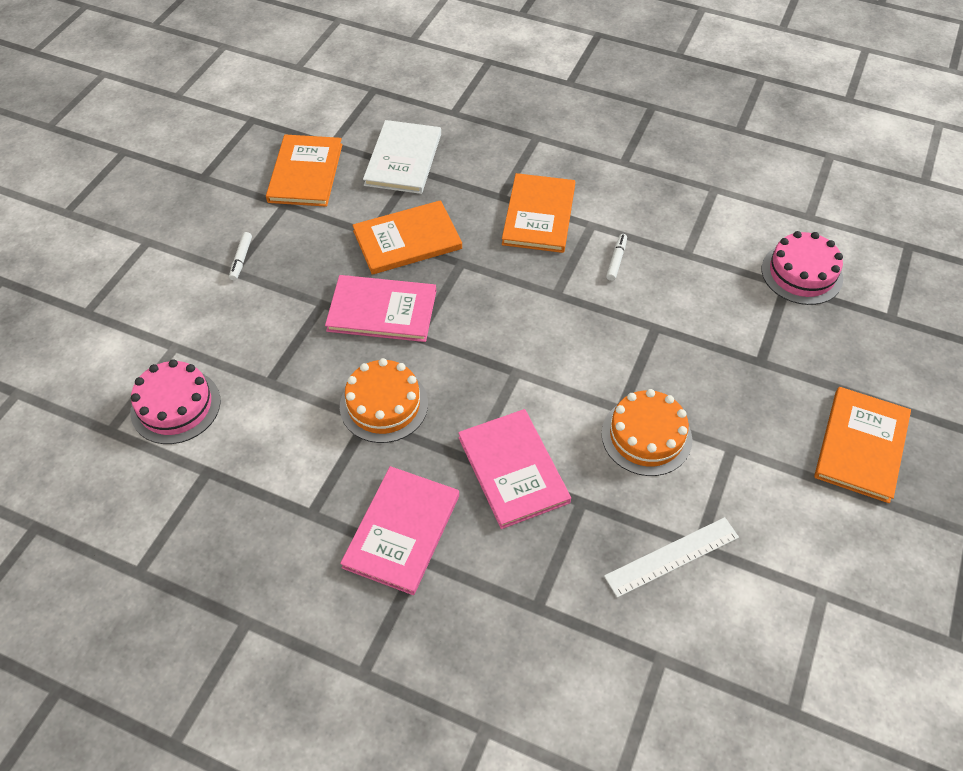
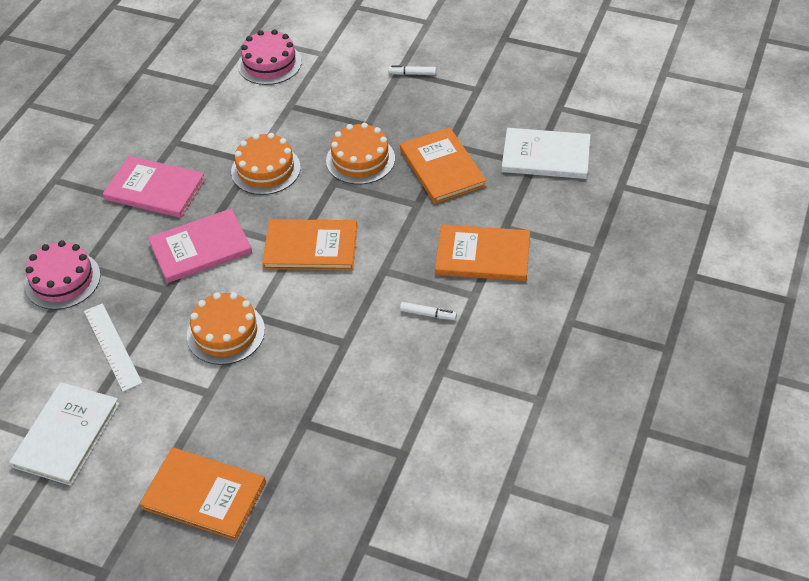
camera: 90 degrees right, 5 degrees down
orange book [266,134,343,207] -> orange book moved to [262,219,357,270]
pink book [325,275,436,342] -> orange cake [326,123,395,184]
pink cake [762,231,843,305] -> pink cake moved to [25,240,101,310]
none -> white book [9,382,120,486]

